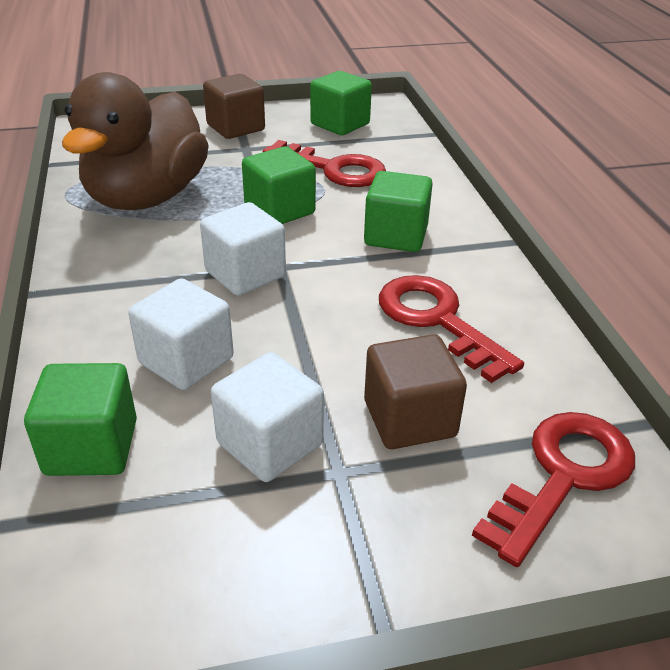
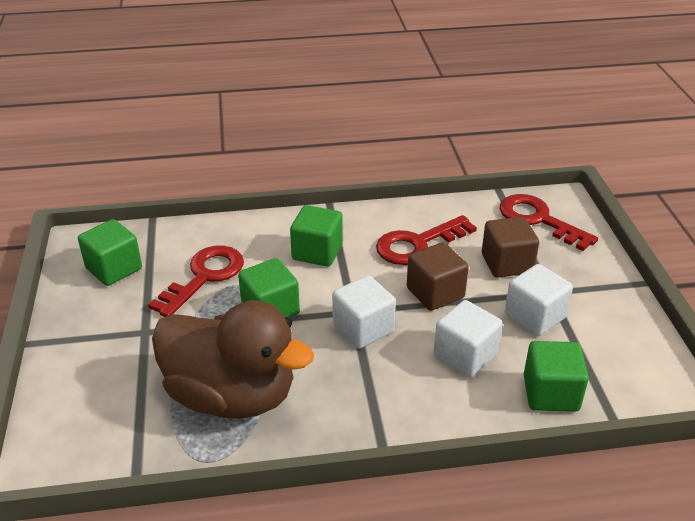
camera: 85 degrees left, 0 degrees up
brown cube [203,74,265,139] -> brown cube moved to [407,242,469,311]

